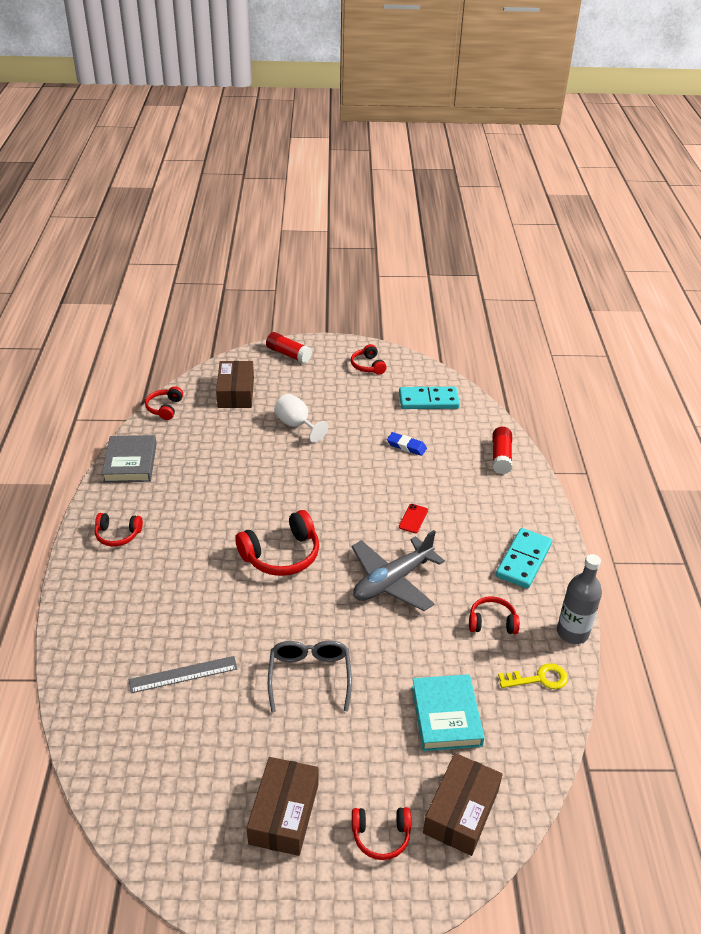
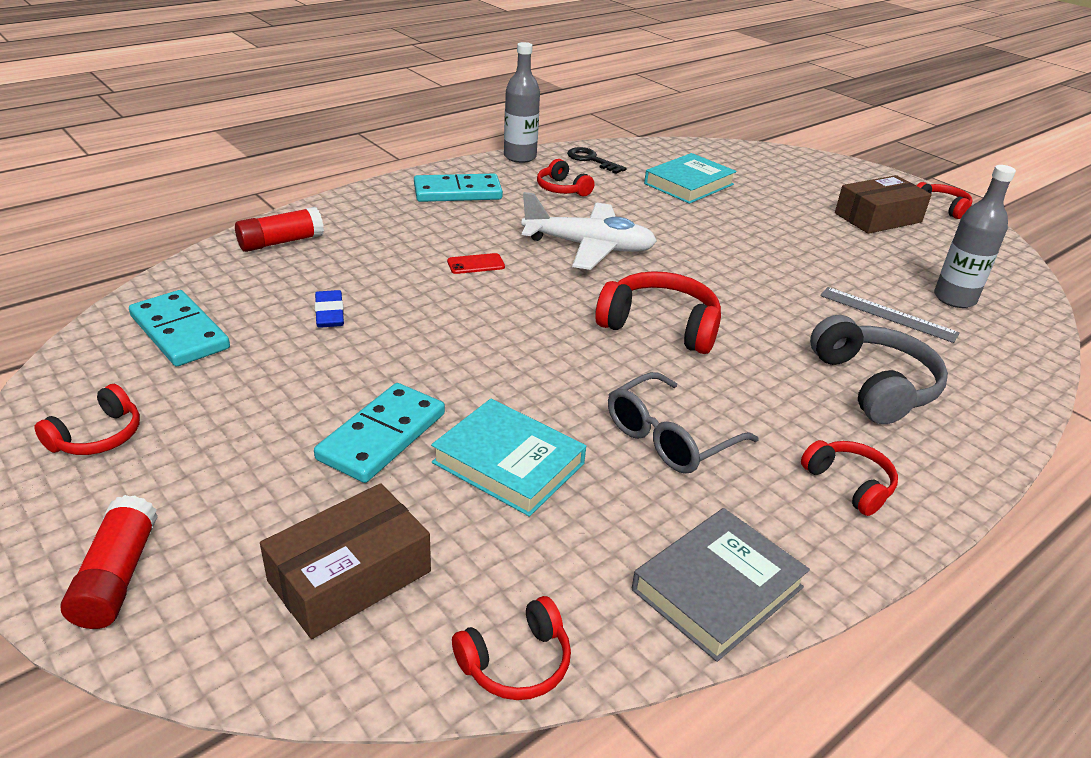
camera: 130 degrees left, 5 degrees down
grey glasses [268,640,352,712] -> grey glasses moved to [608,372,759,474]
white goblet [274,394,328,443] -> turquoise domino [314,383,445,483]
grey plane [352,530,445,611] -> white plane [521,192,657,270]
red headphones [352,807,411,860] -> red headphones moved to [917,182,973,219]
brown box [423,753,503,856] -> none
yellow key [498,663,568,689] -> black key [567,147,627,174]
none -> turquoise book [431,399,586,517]
none -> grey headphones [810,315,948,424]
none -> grey bottle [934,165,1016,308]

